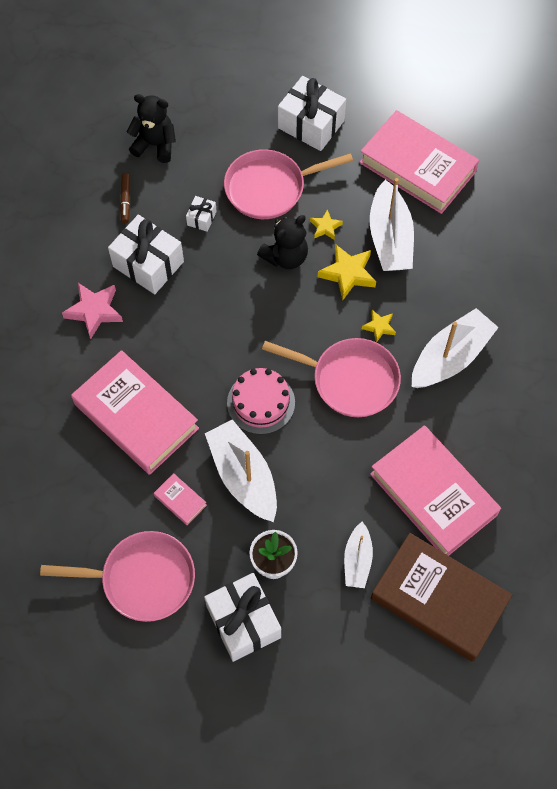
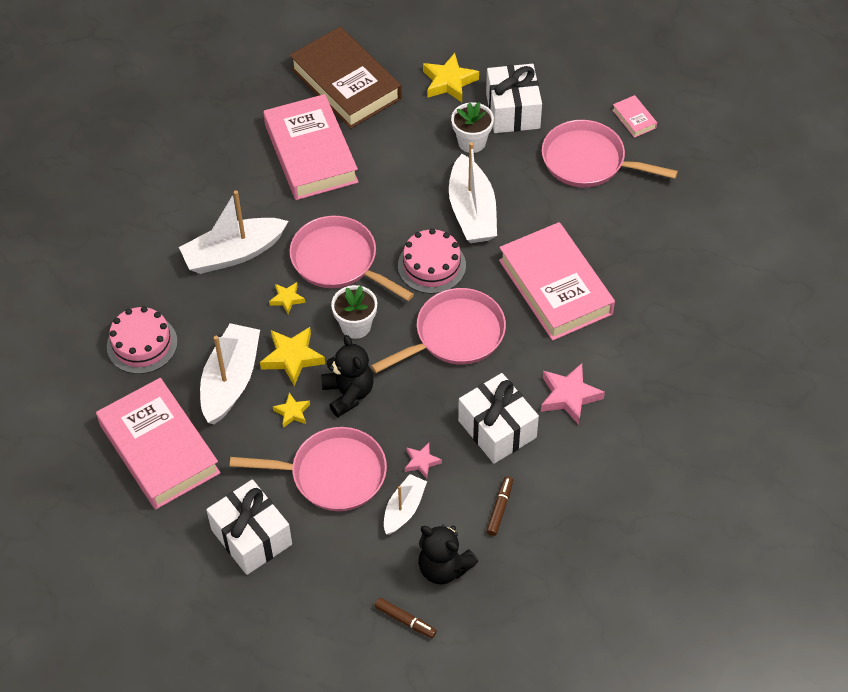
camera: 160 degrees left, 10 degrees down
pink book [154,473,207,525] -> pink book moved to [612,95,657,138]
white gift [186,196,217,232] -> pink star [405,443,442,479]
black teddy bear [257,215,308,269] -> black teddy bear turned 90 degrees clockwise [321,335,374,417]
white boat [344,522,373,588] -> white boat moved to [384,474,427,535]
none -> pink cake [107,306,178,374]
none -> white flower pot [331,285,377,339]
none -> pink pan [371,288,506,373]
none -> brown marker [374,598,437,638]
none -> yellow star [423,53,479,102]

